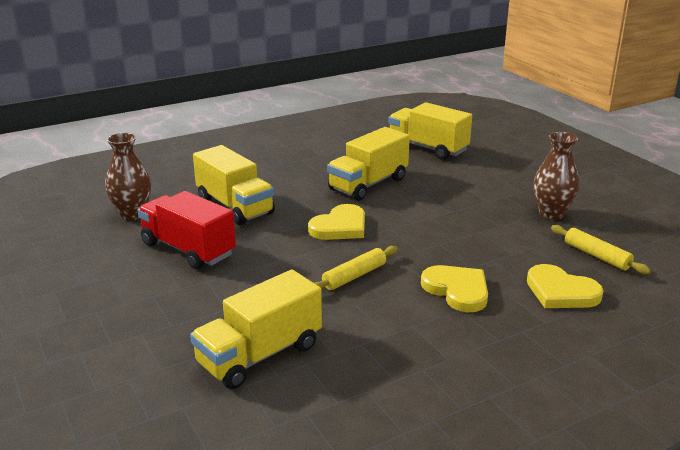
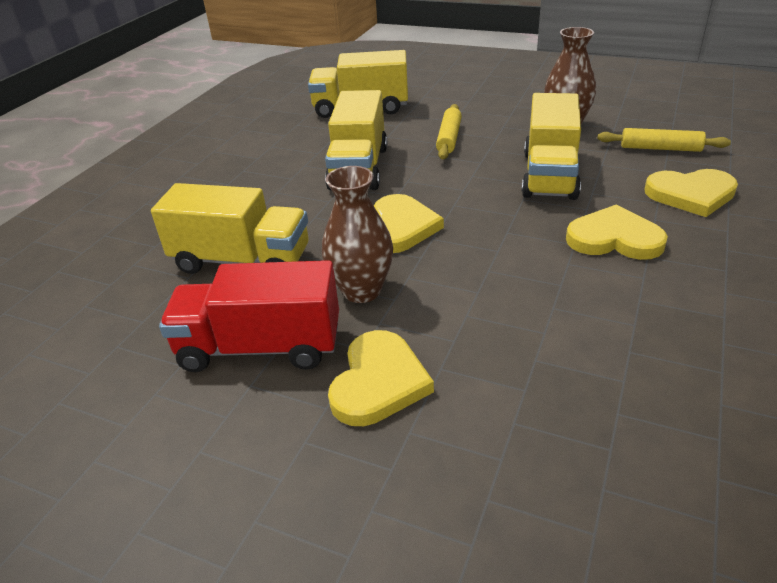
camera: 35 degrees left, 10 degrees up
brown vase [105,133,151,220] -> brown vase moved to [322,166,393,303]
yellow truck [190,270,322,389] -> yellow truck moved to [522,93,581,200]
yellow rolling pin [315,246,398,290] -> yellow rolling pin moved to [436,104,462,159]
none -> yellow heart [328,330,434,426]

